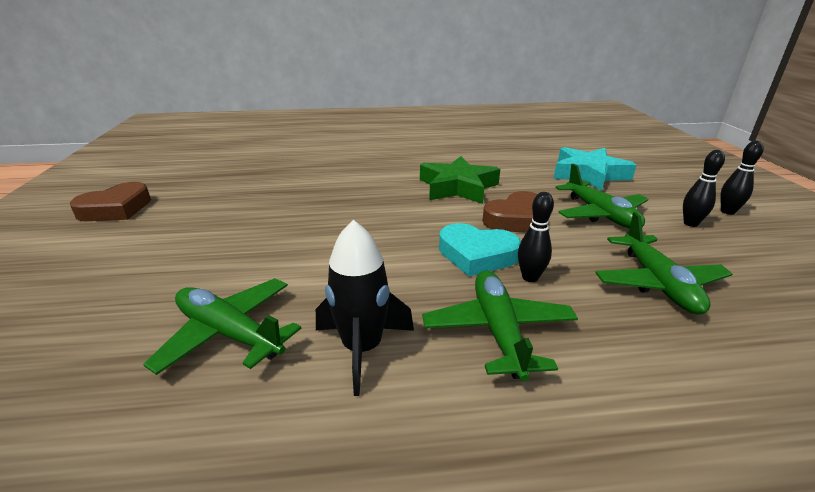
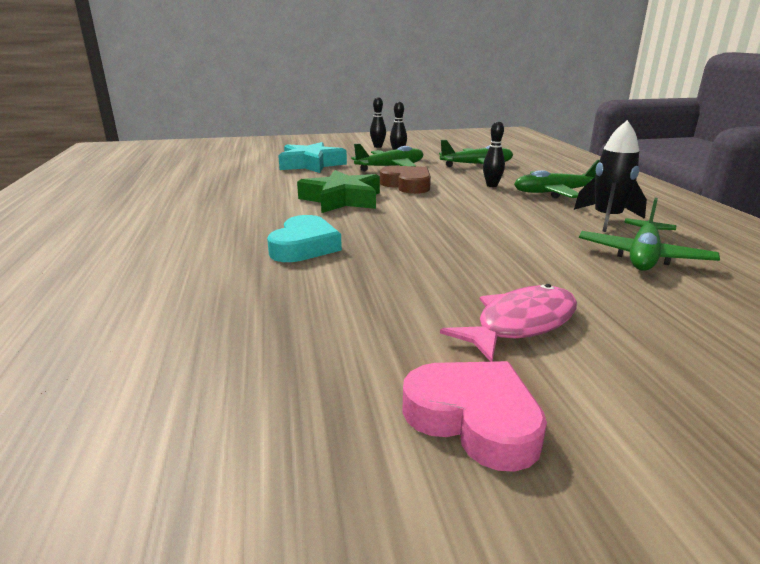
camera: 95 degrees left, 5 degrees down
brown heart [70,182,151,221] -> pink heart [402,361,547,472]
turquoise heart [439,223,521,276] -> turquoise heart moved to [267,215,342,262]
none -> pink fish [440,284,577,362]

